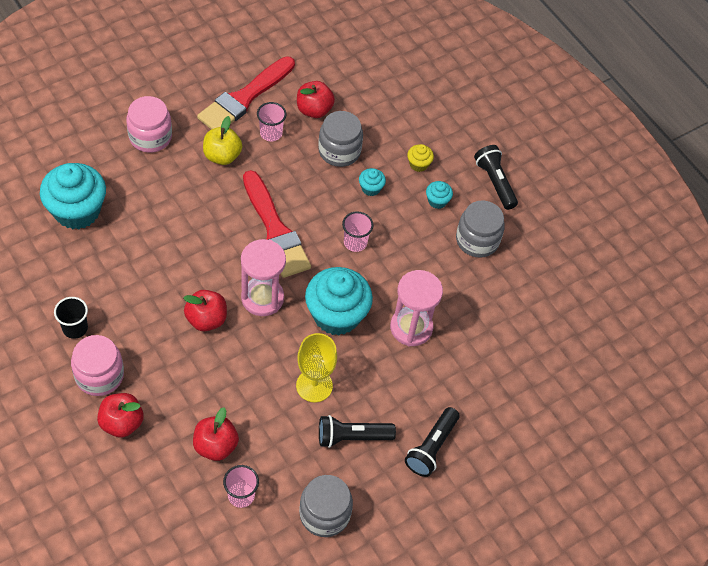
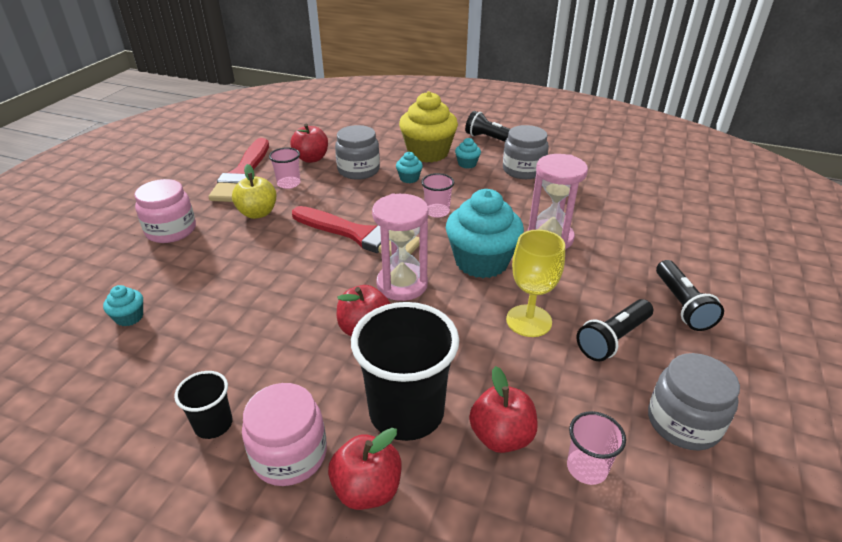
camera: 30 degrees left, 20 degrees down
turquoise cupcake [40,163,106,229] -> turquoise cupcake [103,285,143,326], size x0.43
yellow cupcake [407,144,434,172] -> yellow cupcake [399,91,458,163], size x2.30
none -> black cup [351,302,459,441]

